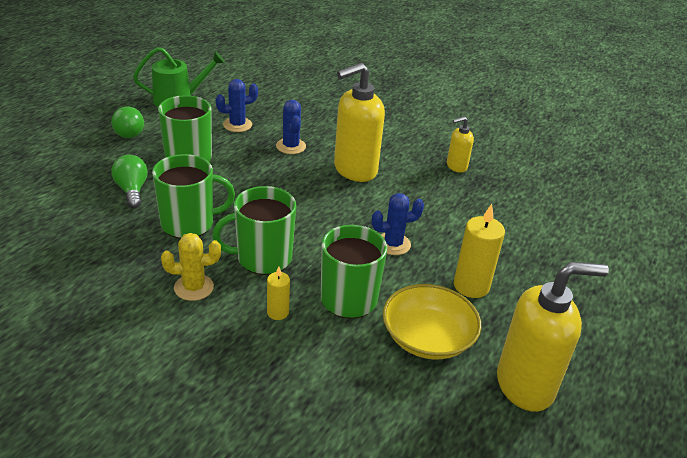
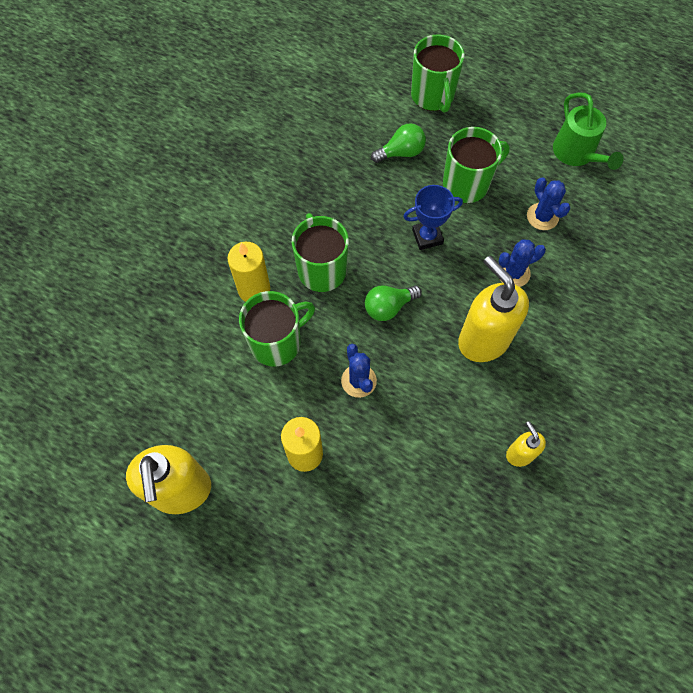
camera: 90 degrees right, 30 degrees up
green light bulb [111,107,144,138] -> green light bulb moved to [365,285,422,321]
green mug [152,154,235,238] -> green mug moved to [411,34,464,113]
yellow cactus [161,233,221,301] -> none
yellow candle [267,267,290,320] -> yellow candle [228,242,270,302], size x1.77
yellow bowl [383,284,481,359] -> none
none -> blue trophy [403,185,463,250]

